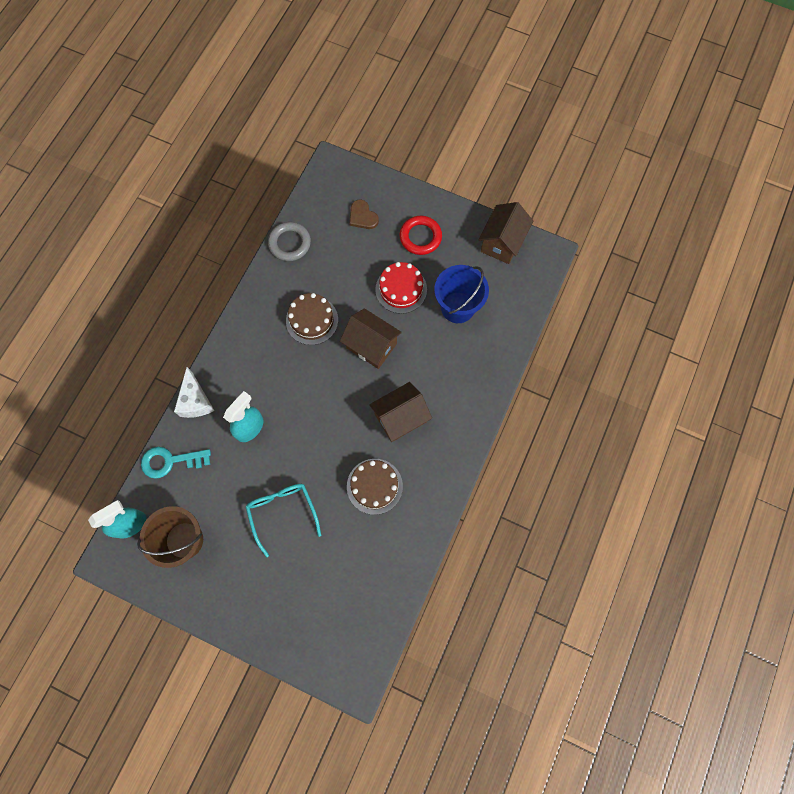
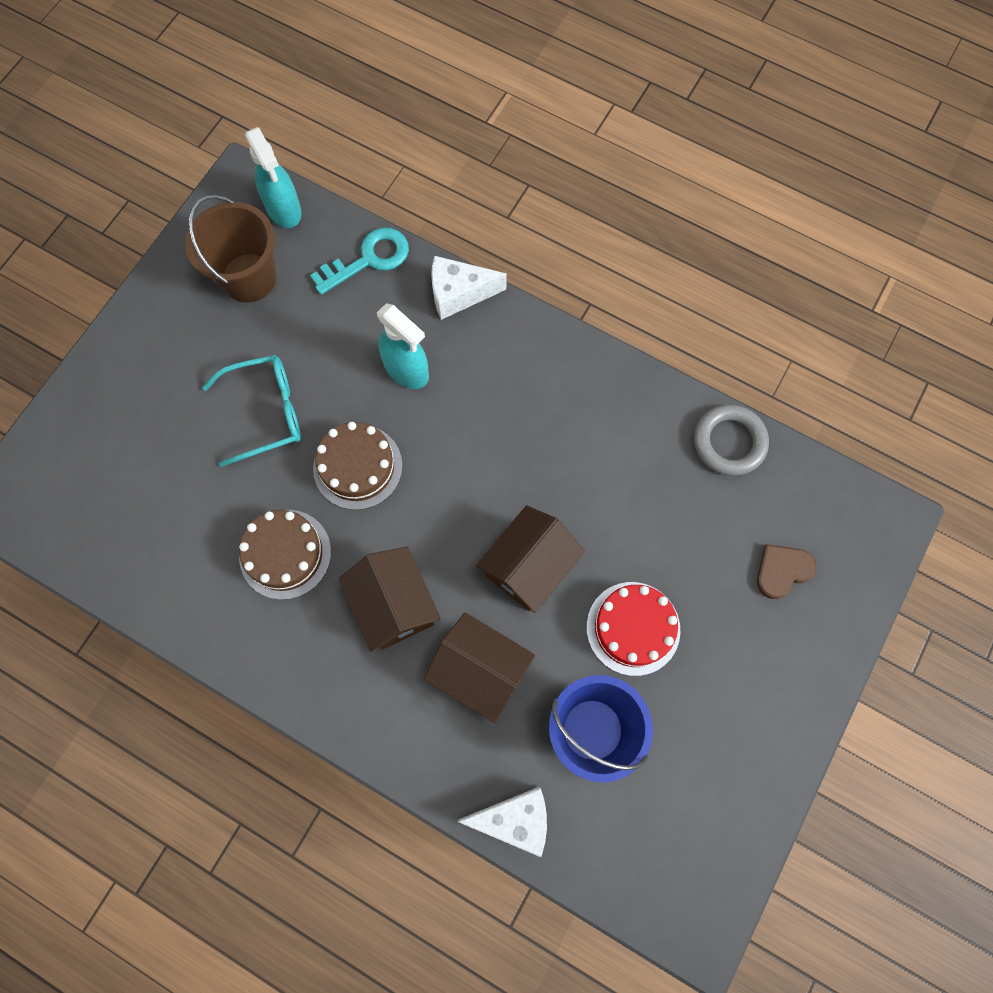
camera: 95 degrees right, 0 degrees up
turquoise key [141,447,211,479] -> turquoise key turned 60 degrees clockwise [310,228,409,295]
brown cake [286,293,338,345] -> brown cake moved to [313,422,403,510]
red ring [399,216,442,255] -> none
brown house [479,202,533,264] -> brown house moved to [424,612,535,723]
none -> white cheese [458,787,547,857]

